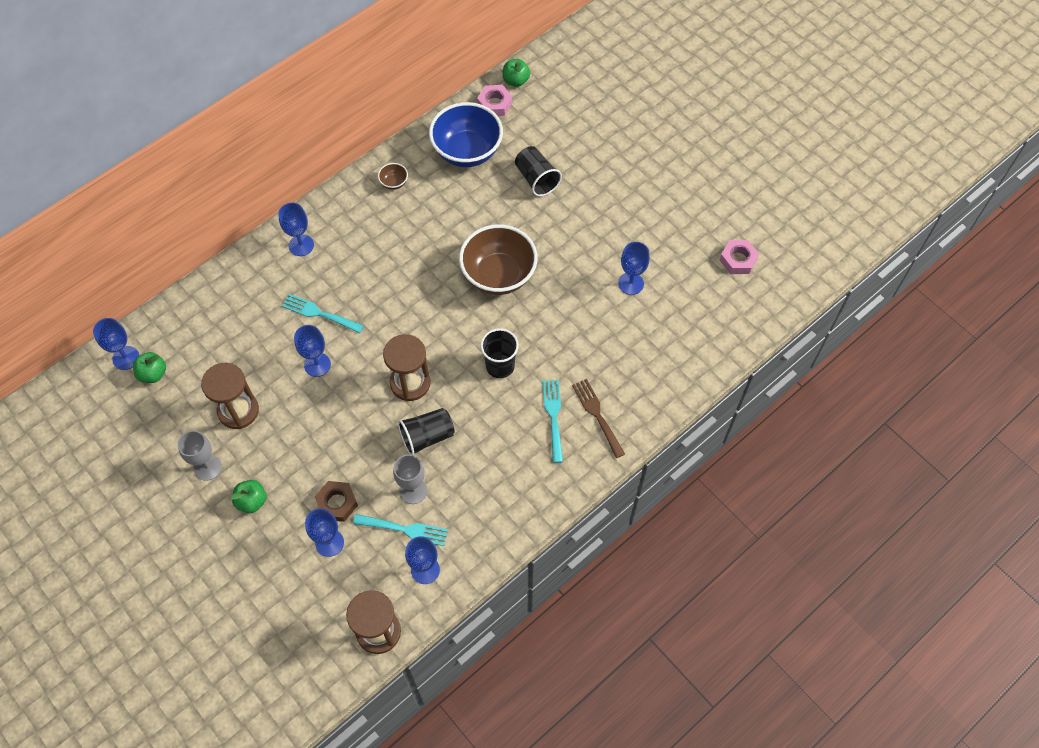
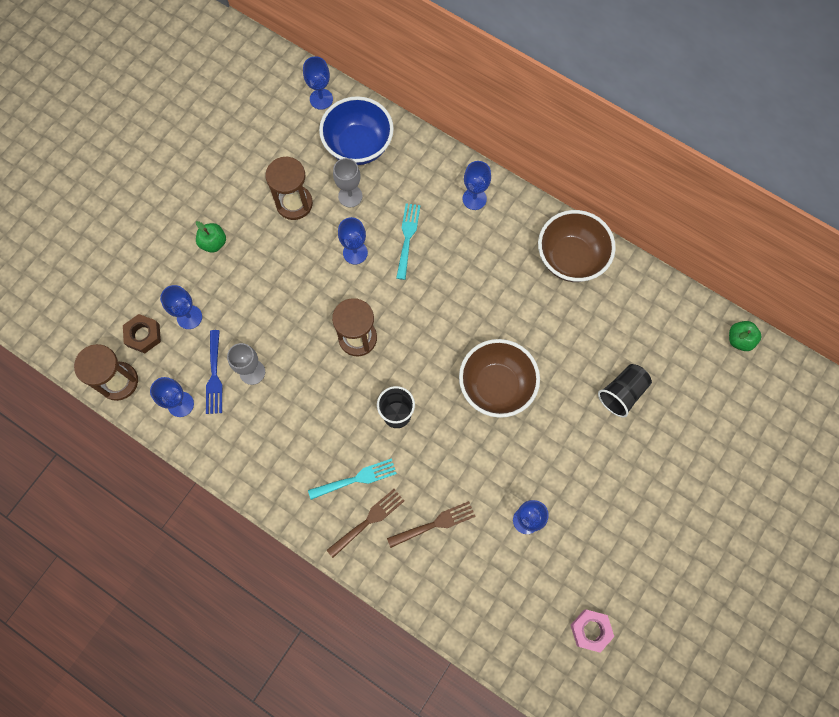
camera: 75 degrees right, 10 degrees up
green apple [133,352,166,383] -> none
grey goblet [177,430,222,481] -> grey goblet moved to [333,158,363,208]
brown nut [315,481,358,522] -> brown nut moved to [123,314,161,353]
turquoise fork [353,514,448,546] -> blue fork [206,330,223,414]
brown bowl [378,163,408,190] -> brown bowl [538,210,616,282], size x2.45
black cup [398,408,454,455] -> none
blue bowl [429,102,503,167] -> blue bowl moved to [319,96,394,165]
pink nut [477,85,512,116] -> none
none -> brown fork [387,501,476,548]

